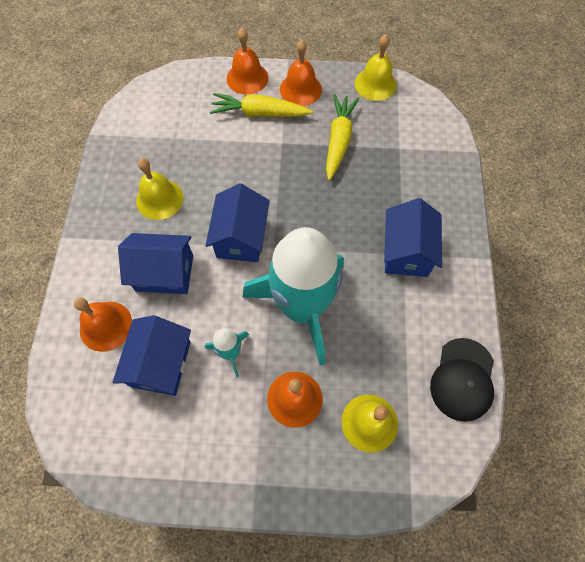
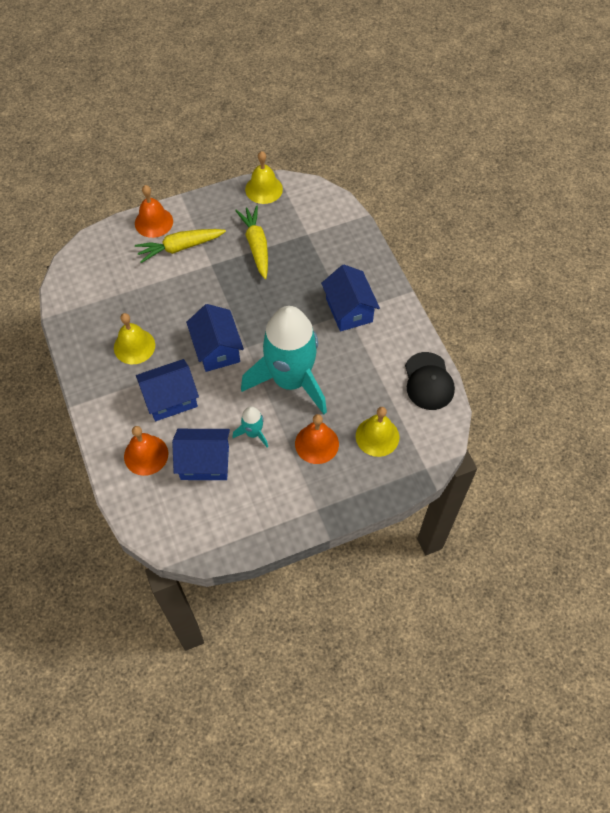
camera: 25 degrees left, 5 degrees down
blue house [113,315,191,396] -> blue house turned 75 degrees counterclockwise [172,429,230,480]
orange bell [280,40,322,106] -> none

